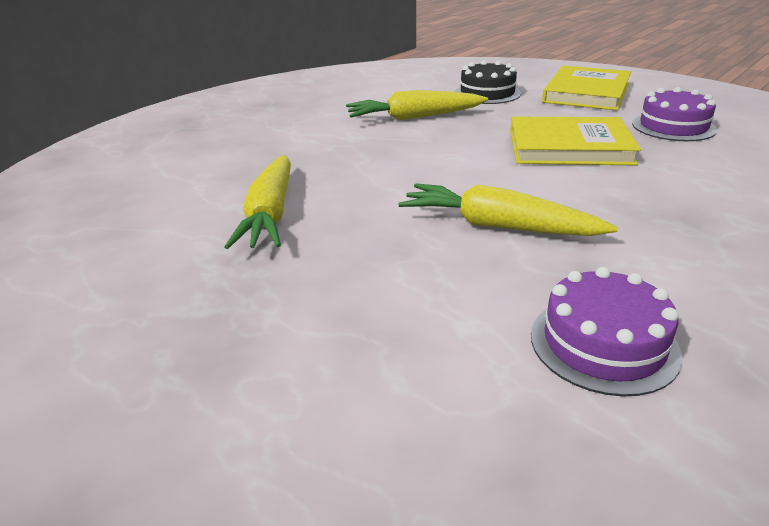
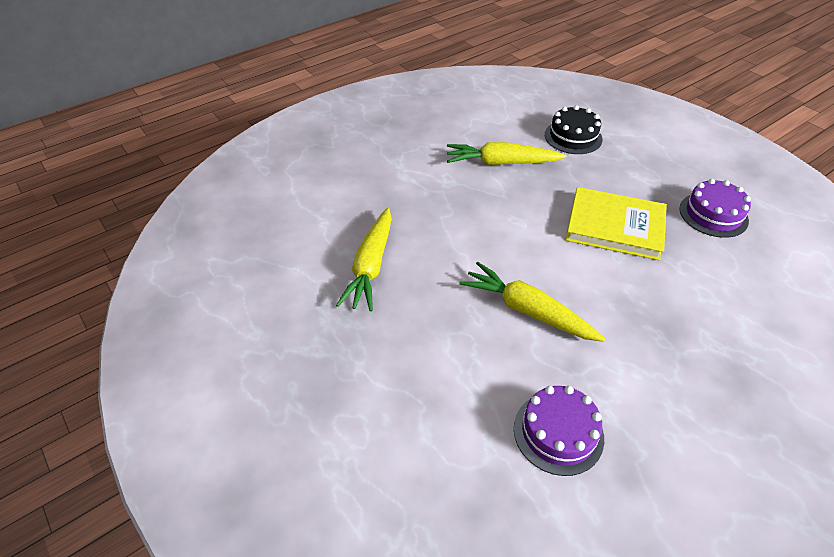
camera: 10 degrees right, 15 degrees up
yellow book [542,66,631,110] -> none

